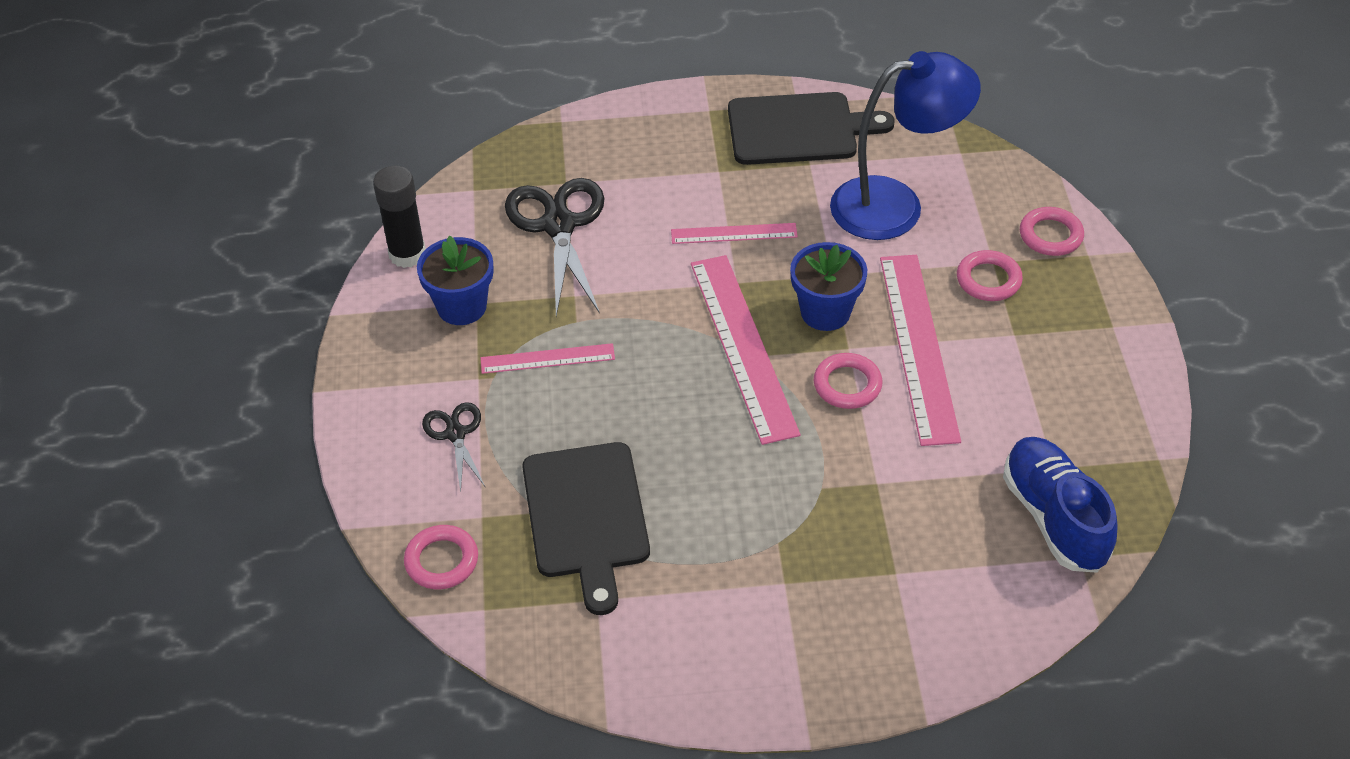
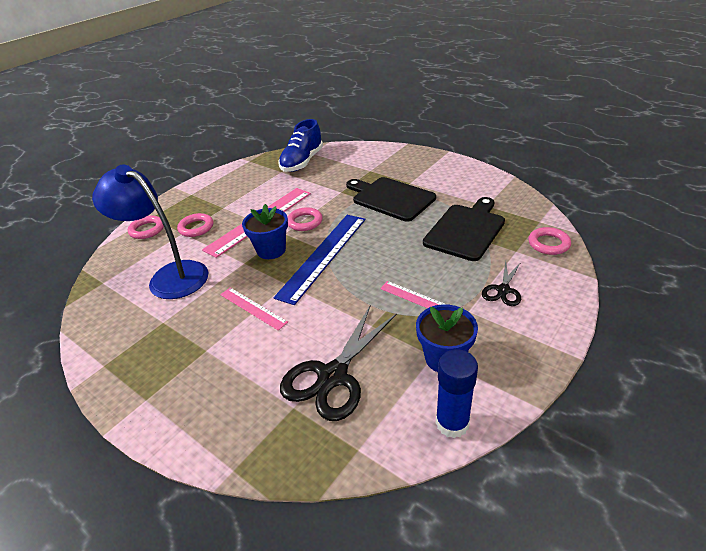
camera: 135 degrees left, 10 degrees down
black glue stick [373,166,426,268] -> blue glue stick [436,349,478,438]
pink ruler [691,255,801,445] -> blue ruler [274,215,365,305]
black cutting board [728,92,895,165] -> black cutting board moved to [346,177,436,222]

